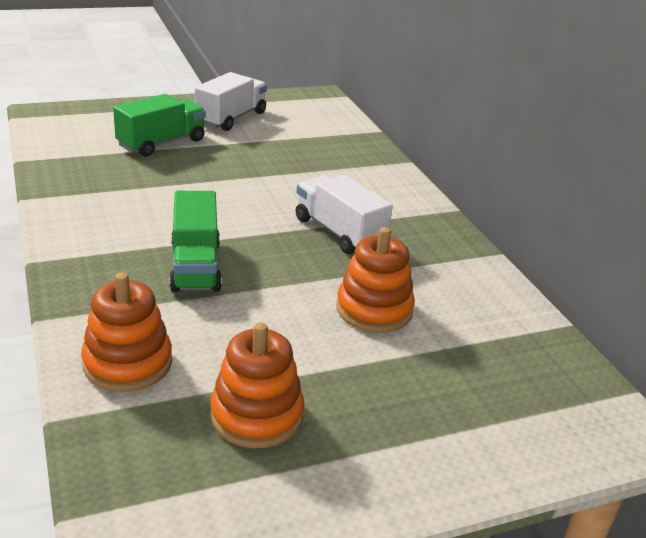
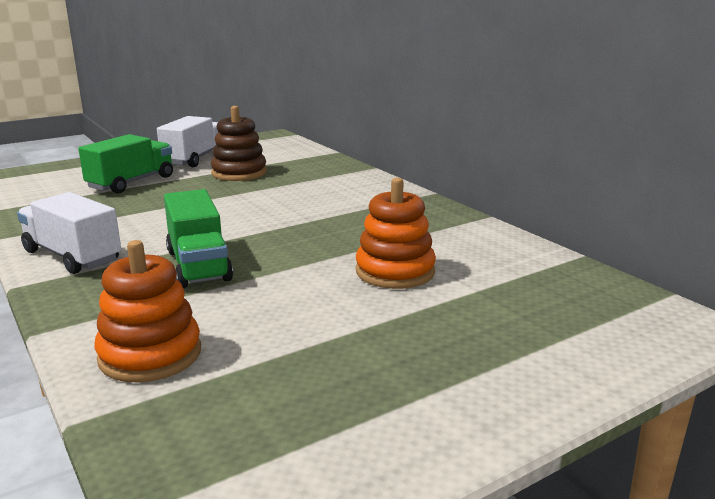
camera: 10 degrees left, 10 degrees down
orange stacking toy [210,322,304,448] -> none
white truck [296,175,393,254] -> white truck moved to [17,192,121,274]
none -> brown stacking toy [211,106,267,181]

